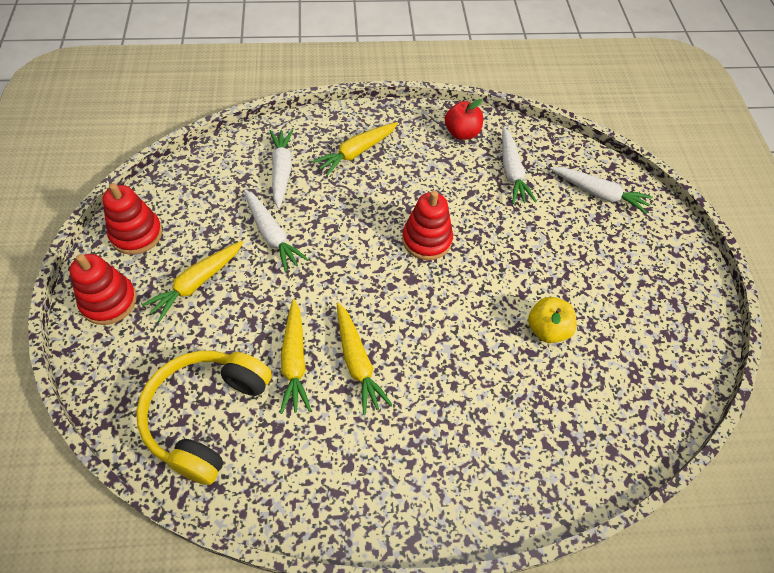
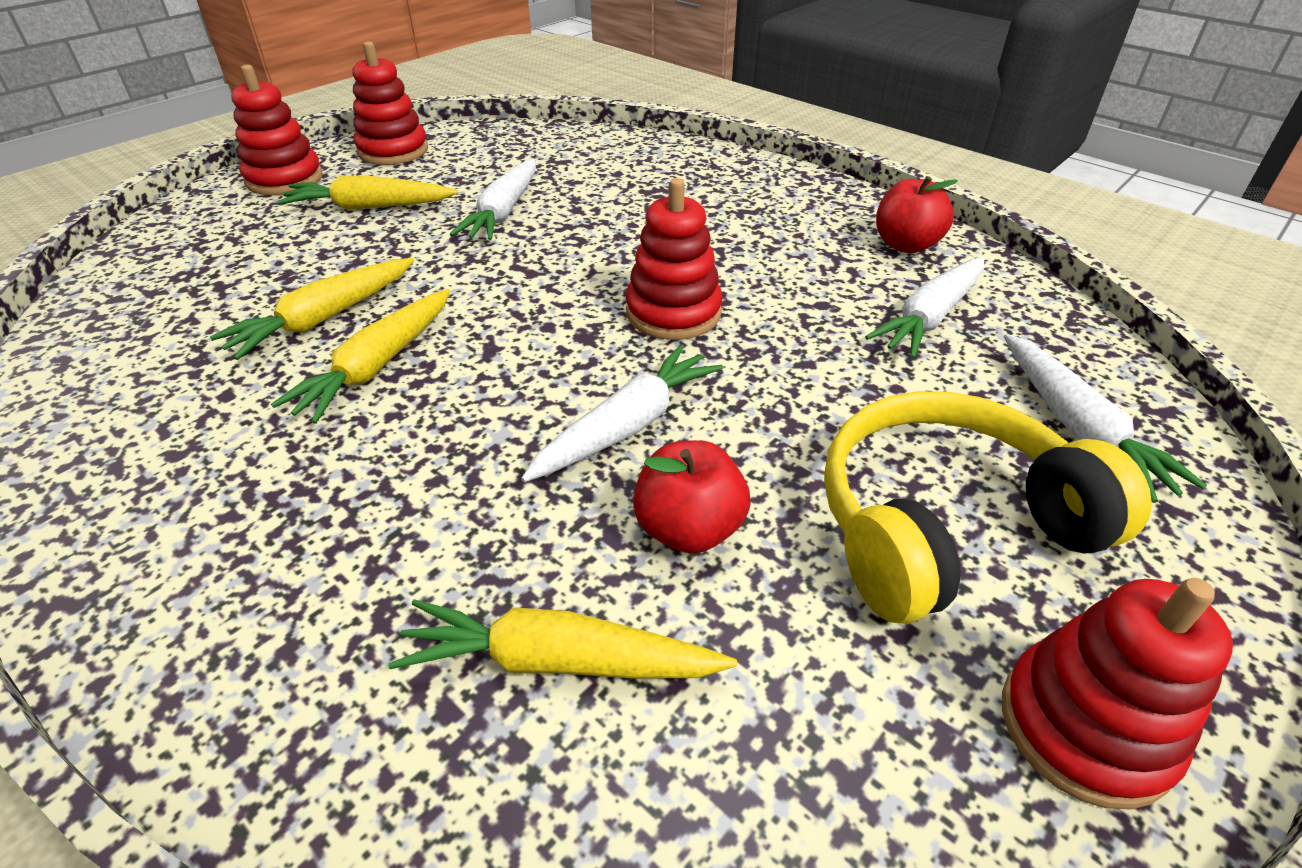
camera: 50 degrees right, 15 degrees down
yellow headphones [136,351,272,485] -> yellow headphones moved to [824,391,1152,624]
white carrot [270,130,293,209] -> white carrot moved to [521,344,723,482]
yellow carrot [312,122,398,176] -> yellow carrot moved to [388,599,737,679]
yellow apple [528,297,577,343] -> red apple [633,440,751,553]
none -> red stacking toy [1002,578,1233,810]

